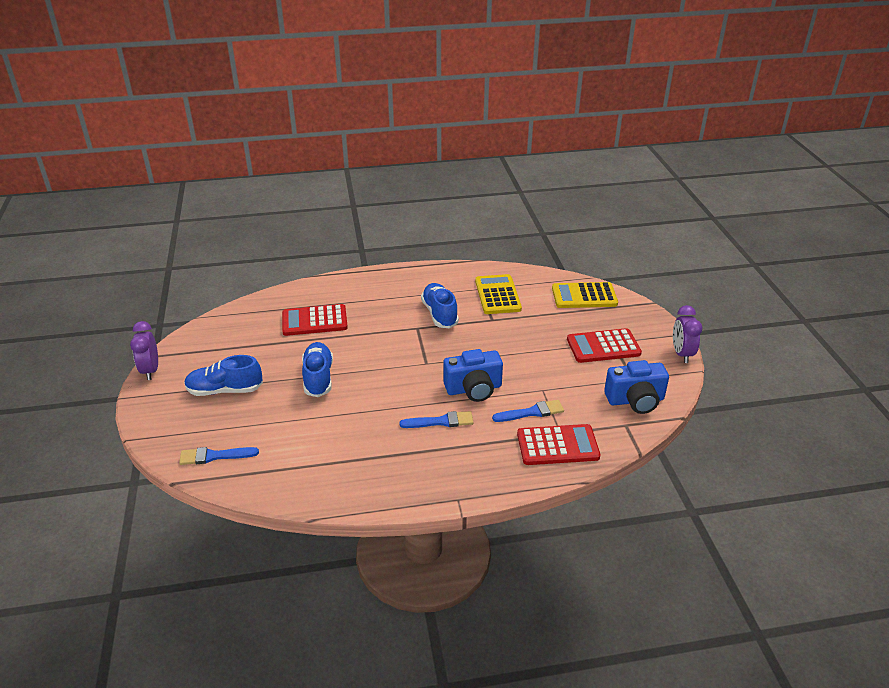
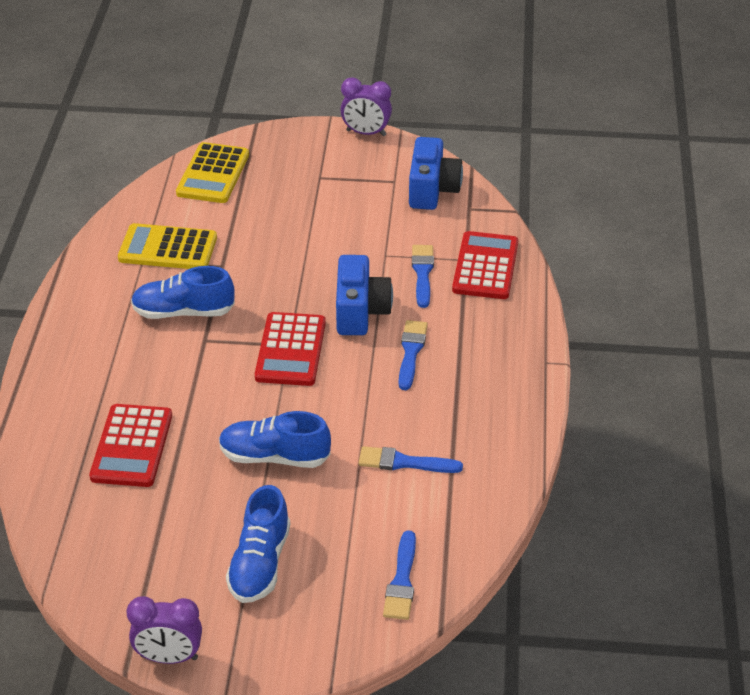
camera: 75 degrees left, 5 degrees up
red calculator [567,328,642,363] -> red calculator moved to [255,312,326,386]
none -> blue brush [359,446,463,473]

